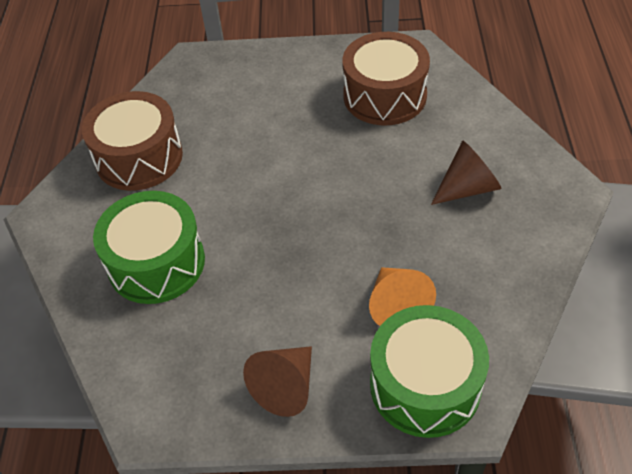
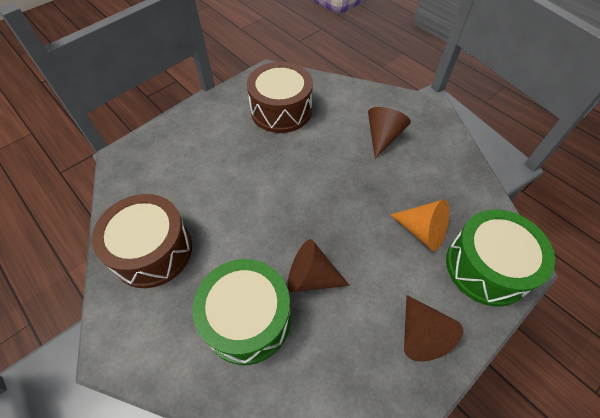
camera: 45 degrees left, 5 degrees up
none -> brown cone [288,239,350,292]

